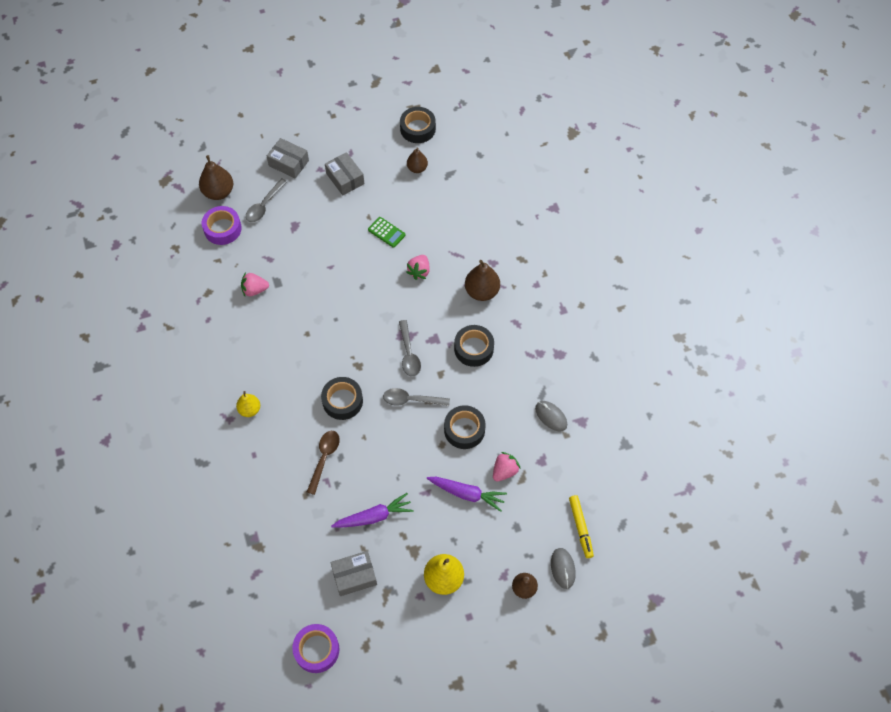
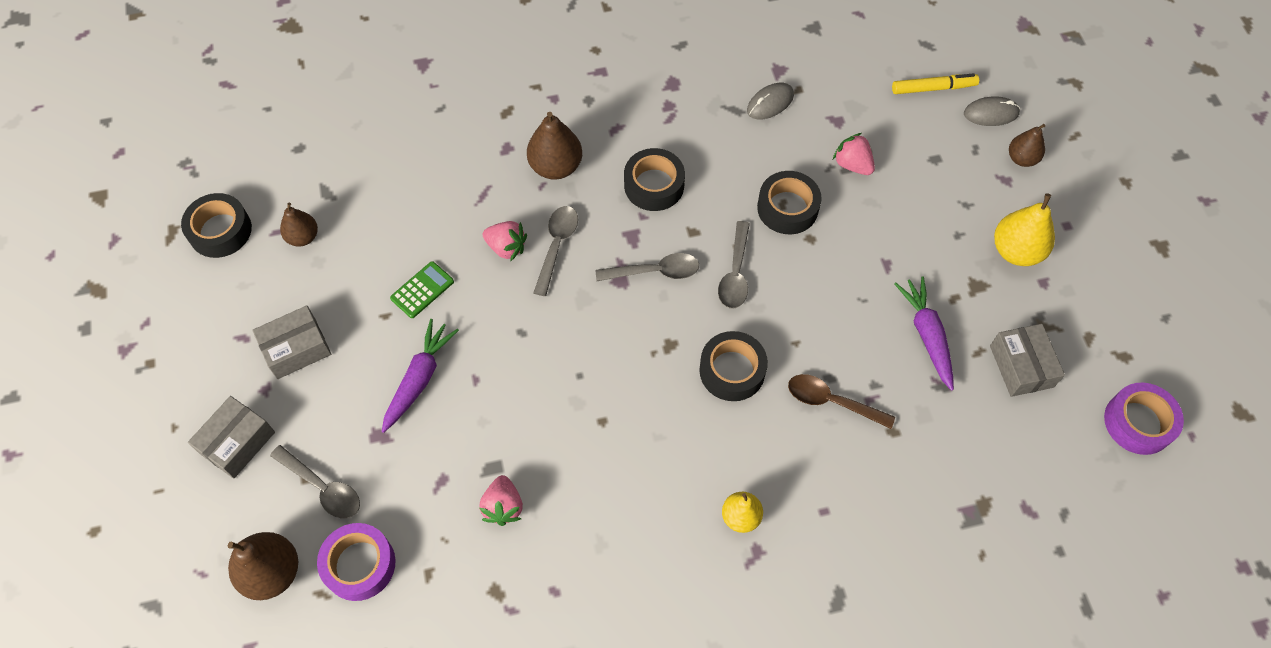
camera: 85 degrees left, 0 degrees up
purple carrot [427,477,507,512] -> purple carrot moved to [382,319,459,433]
none -> grey spoon [533,206,578,296]

